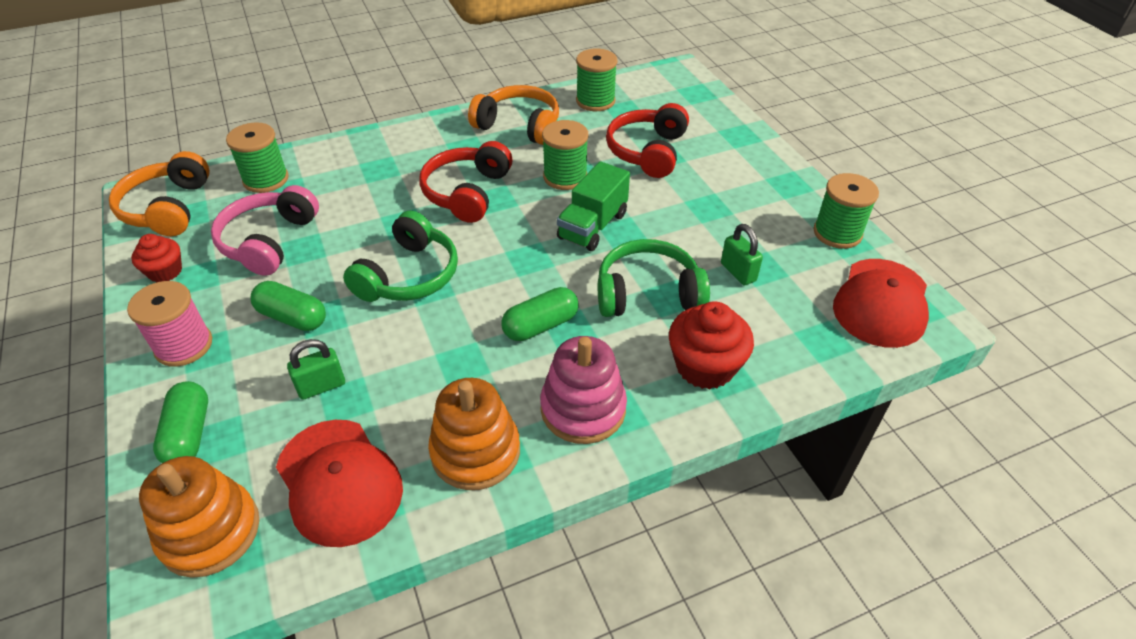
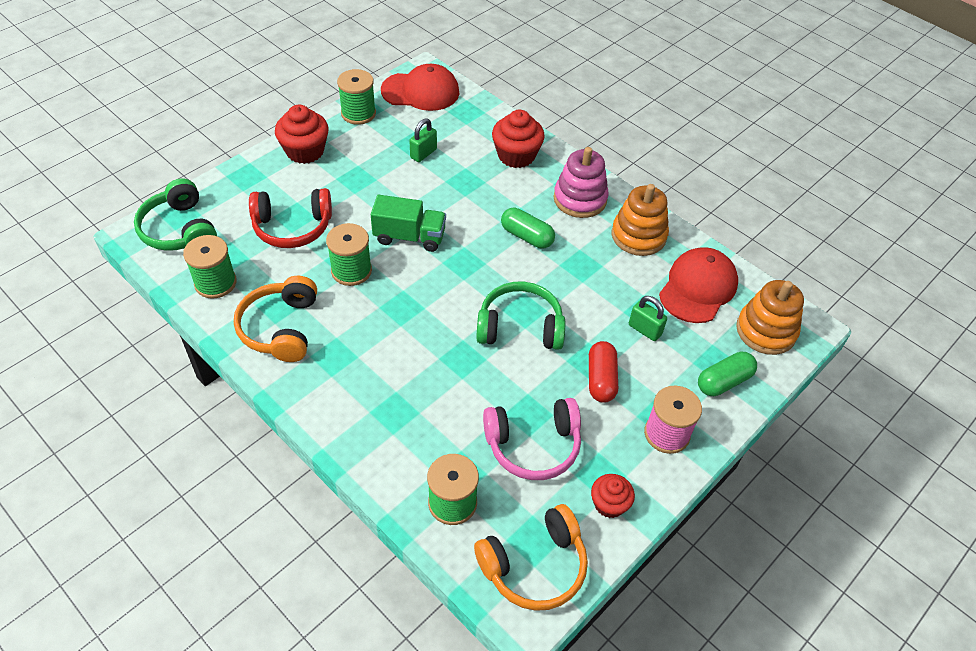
camera: 115 degrees left, 5 degrees up
green capsule [251,281,326,331] -> red capsule [589,341,618,403]
red headphones [420,141,512,223] -> none
green headphones [598,239,710,317] -> green headphones moved to [134,178,217,251]
none -> red cupcake [275,105,329,164]

